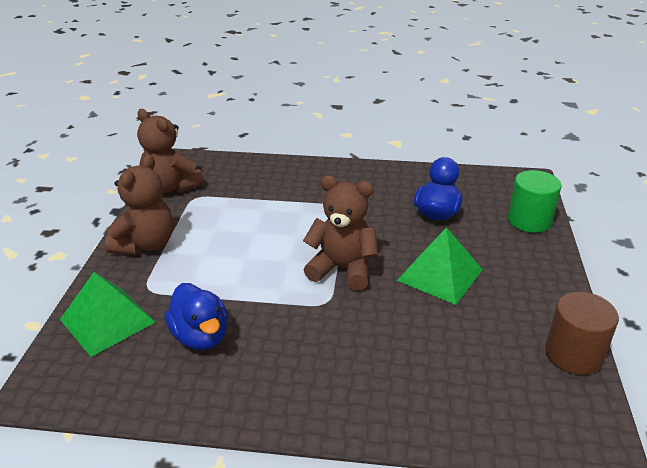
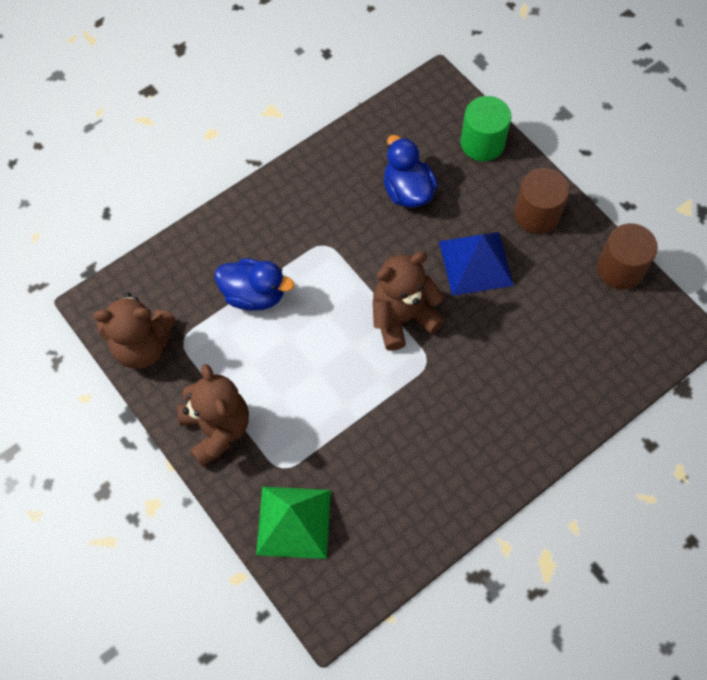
camera: 45 degrees left, 30 degrees up
blue duck [164,283,228,350] -> blue duck moved to [215,259,294,311]
green pyramid [397,227,483,305] -> blue pyramid [439,232,514,296]
none -> brown cylinder [514,168,569,234]

